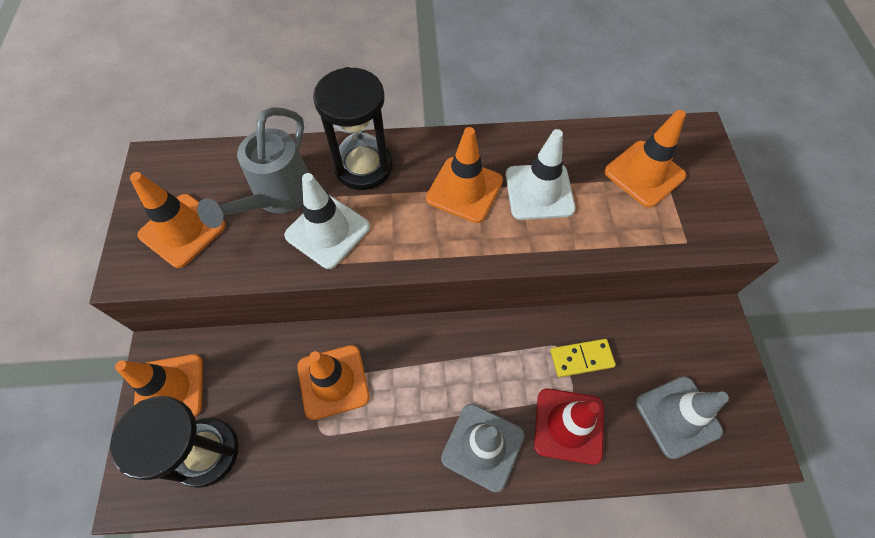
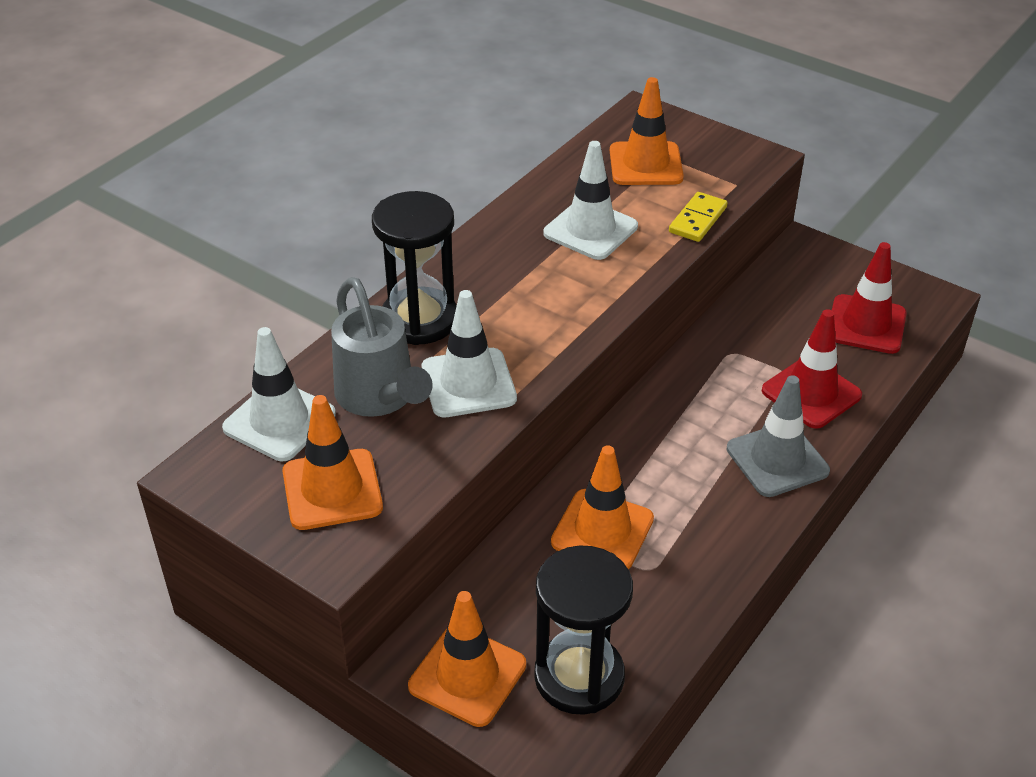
camera: 50 degrees left, 20 degrees down
orange traffic cone [426,127,503,223] -> none
yellow domino [550,339,616,377] -> yellow domino moved to [669,192,728,242]
grey traffic cone [636,376,729,459] -> red traffic cone [832,242,907,354]
none -> white traffic cone [222,327,336,461]

